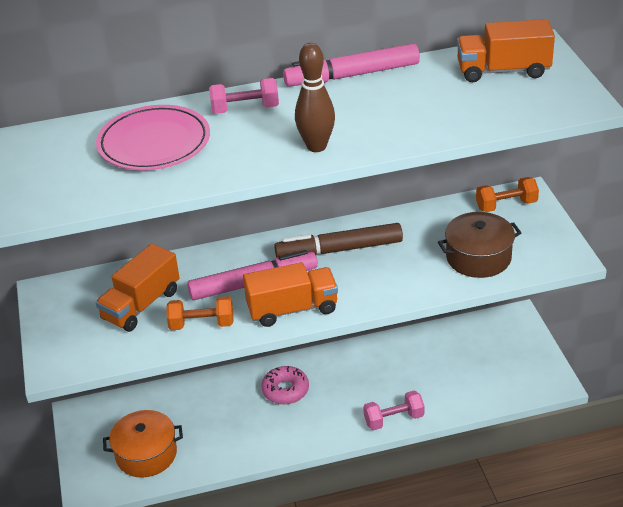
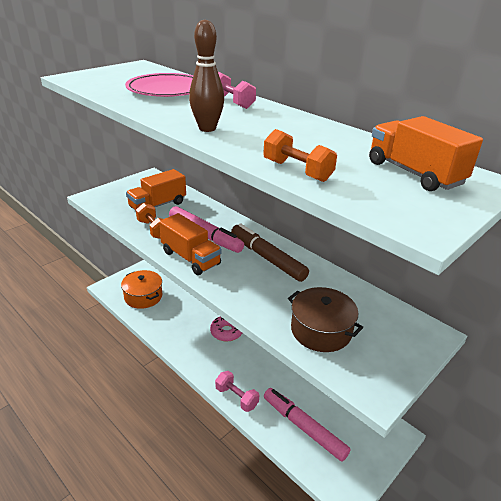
camera: 55 degrees right, 5 degrees down
orange truck [96,243,180,332] -> orange truck turned 45 degrees counterclockwise [126,169,186,210]
pink marker [283,43,420,87] -> pink marker moved to [264,388,351,462]
orange dumbbell [476,177,539,212] -> orange dumbbell moved to [263,129,337,182]

